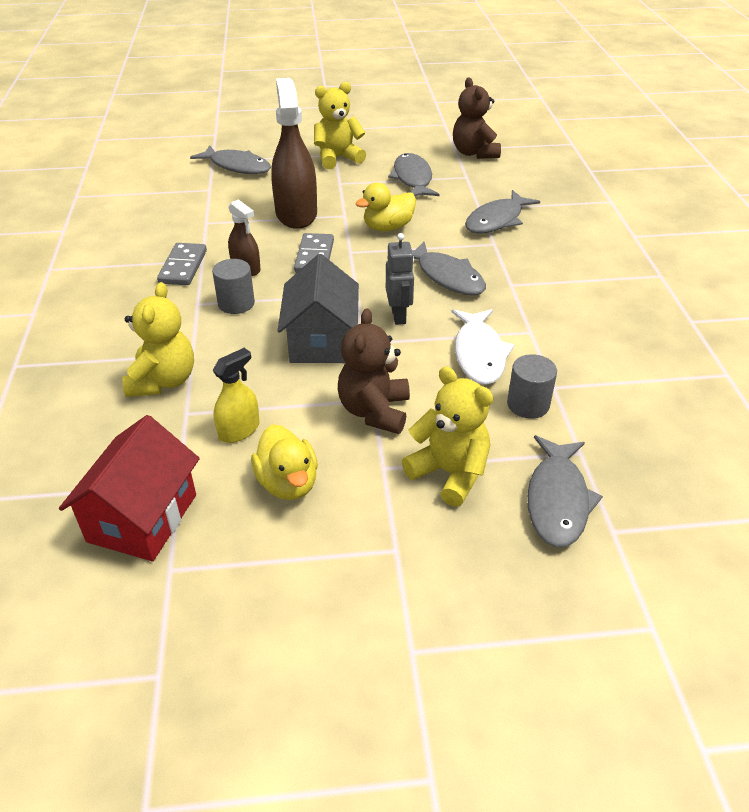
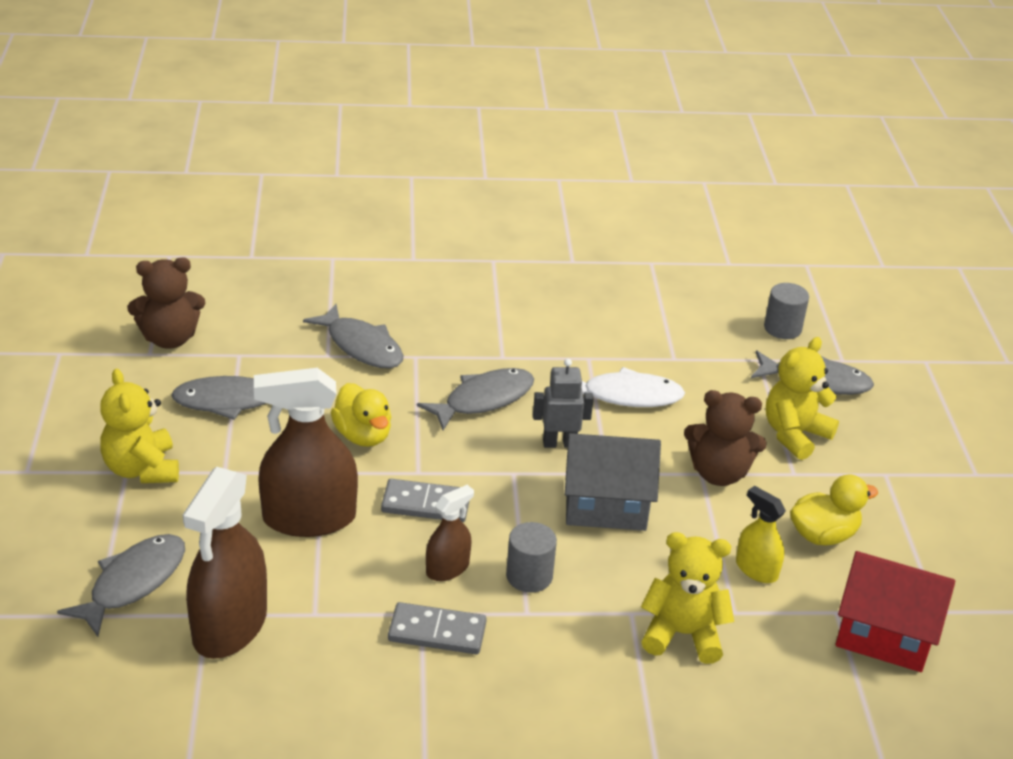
camera: 90 degrees left, 5 degrees down
grey cylinder [507,354,557,419] -> grey cylinder moved to [764,283,809,339]
none -> brown spray bottle [183,467,267,659]

